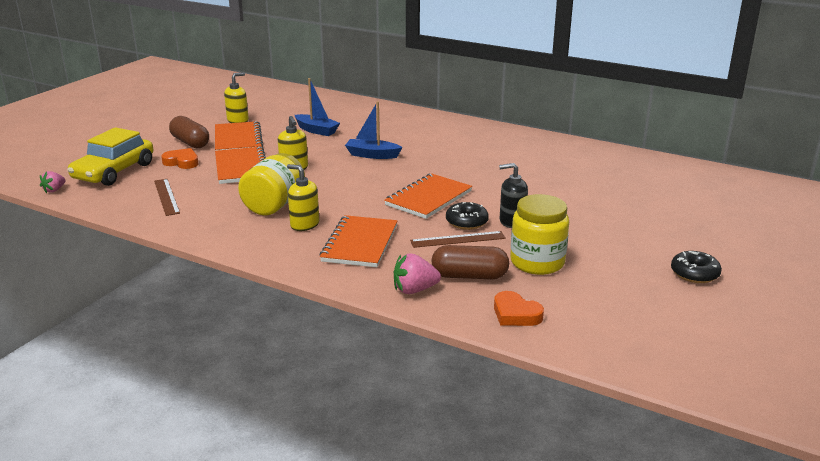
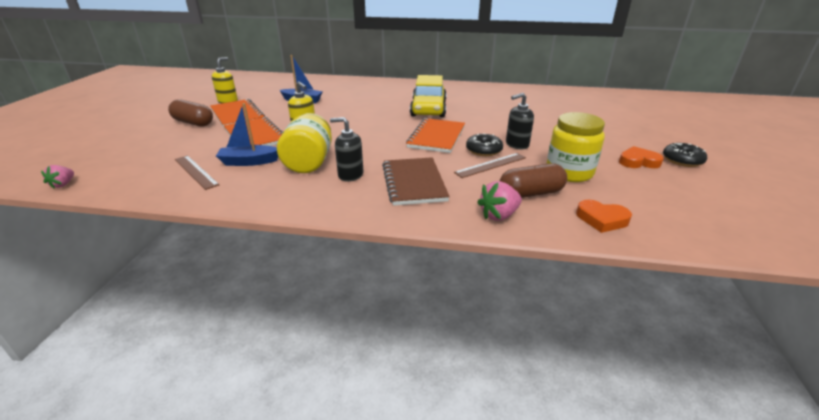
camera: 20 degrees left, 5 degrees up
yellow car [67,127,153,186] -> yellow car moved to [410,75,447,117]
orange heart [161,148,198,169] -> orange heart moved to [619,146,664,168]
yellow soap dispenser [287,164,319,231] -> black soap dispenser [330,117,363,182]
orange notebook [319,215,398,267] -> brown notebook [382,157,450,206]
blue boat [345,101,402,159] -> blue boat moved to [216,103,278,166]

